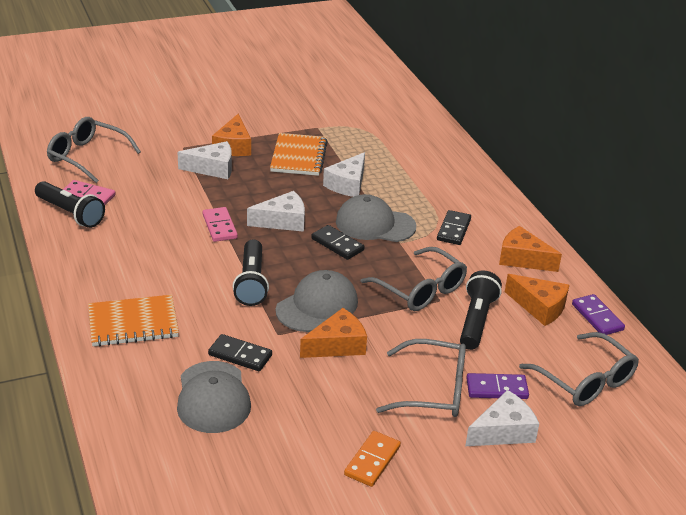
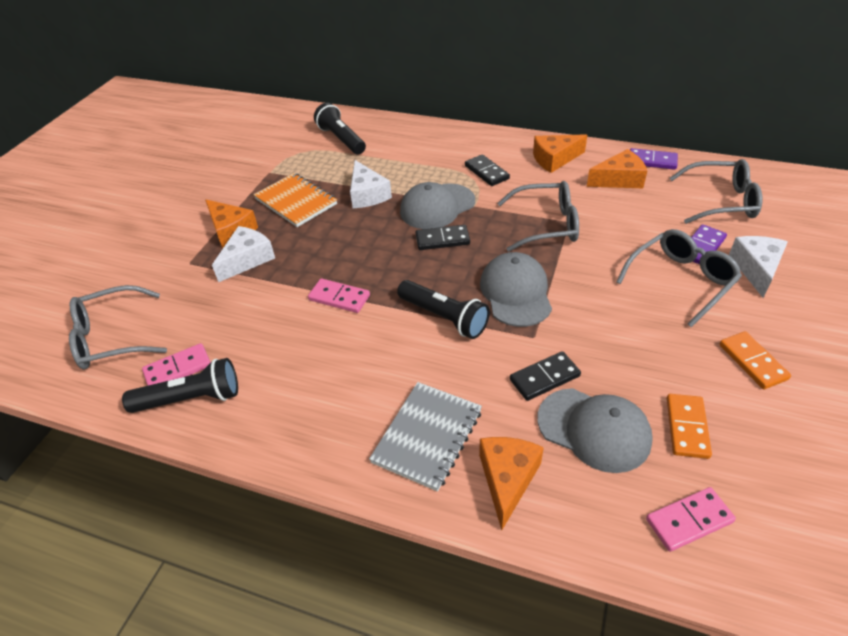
camera: 45 degrees left, 10 degrees up
orange notebook [88,295,179,346] -> grey notebook [369,382,482,492]
white cheese [247,191,305,232] -> none
orange cheese [300,308,367,358] -> orange cheese moved to [479,437,544,530]
black flashlight [460,270,502,350] -> black flashlight moved to [314,103,366,154]
none -> pink domino [646,487,736,552]
none -> orange domino [667,394,712,459]

